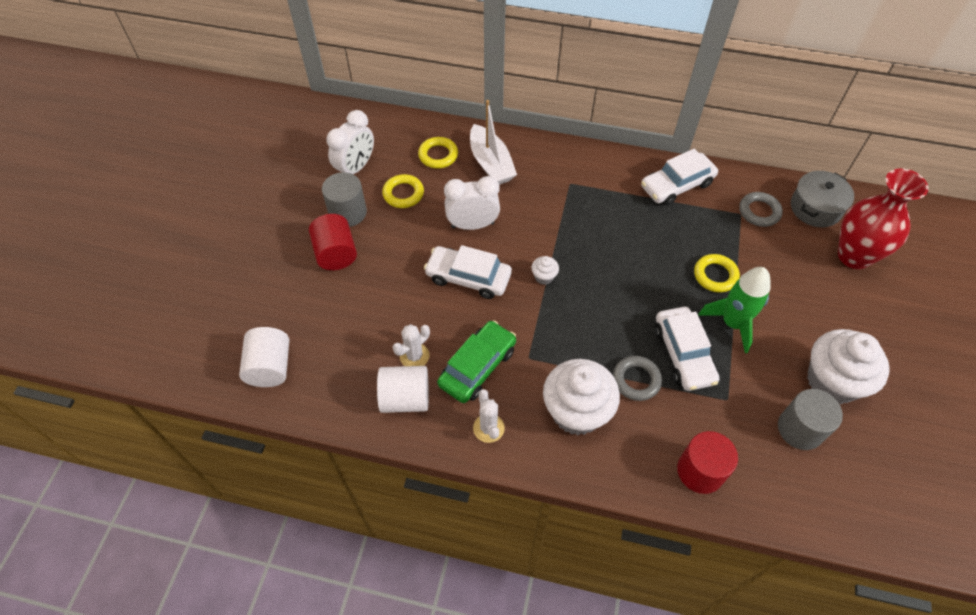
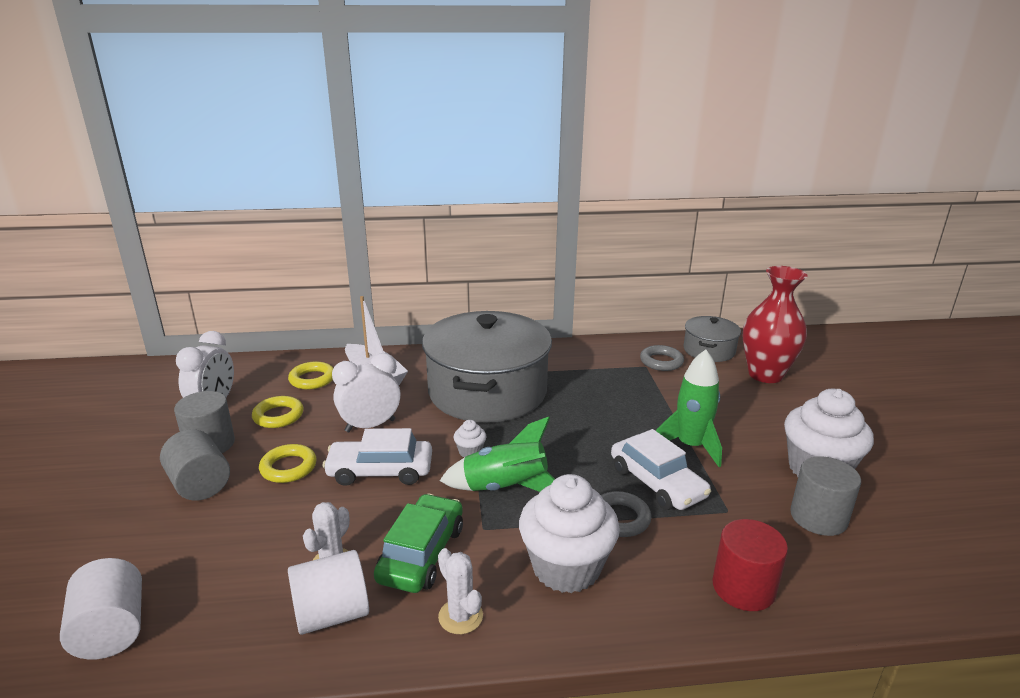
camera: 20 degrees left, 30 degrees down
red cylinder [309,214,357,270] -> grey cylinder [160,429,230,501]
white car [641,148,718,206] -> none
yellow ring [694,254,740,293] -> yellow ring moved to [259,444,317,483]
none -> grey pot [422,311,552,423]
none -> green rocket [440,417,555,492]

